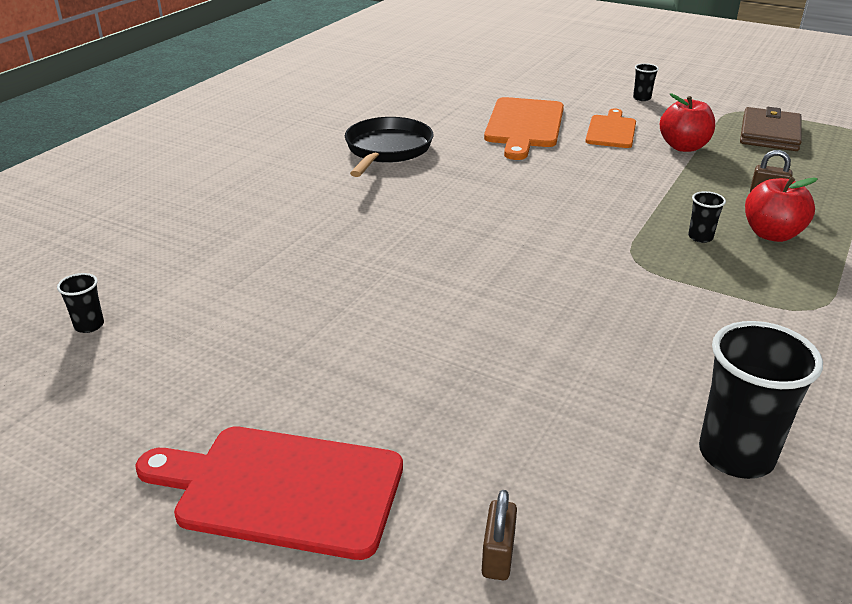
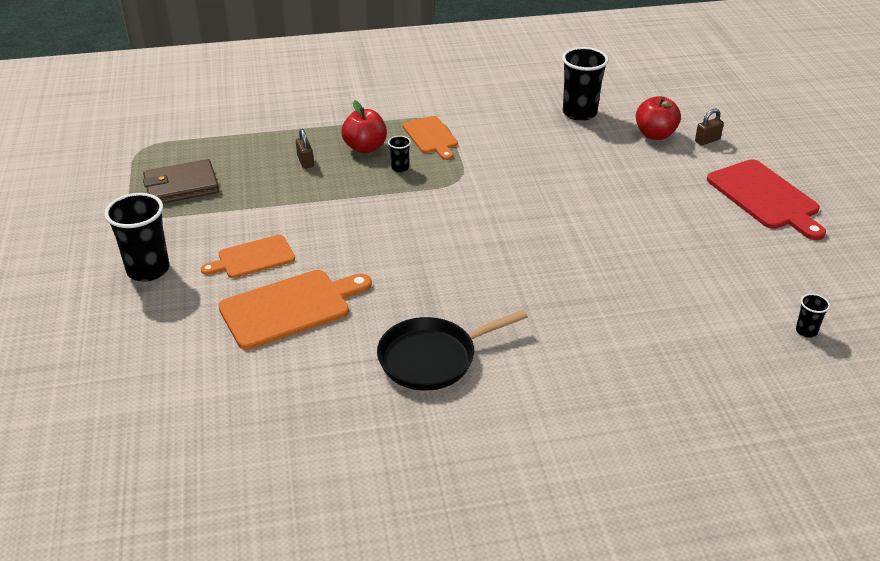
camera: 130 degrees left, 5 degrees up
black cup [633,63,659,101] -> black cup [105,193,169,282], size x2.12
red apple [660,93,715,152] -> red apple moved to [636,96,681,140]
none -> orange cutting board [402,116,458,160]

